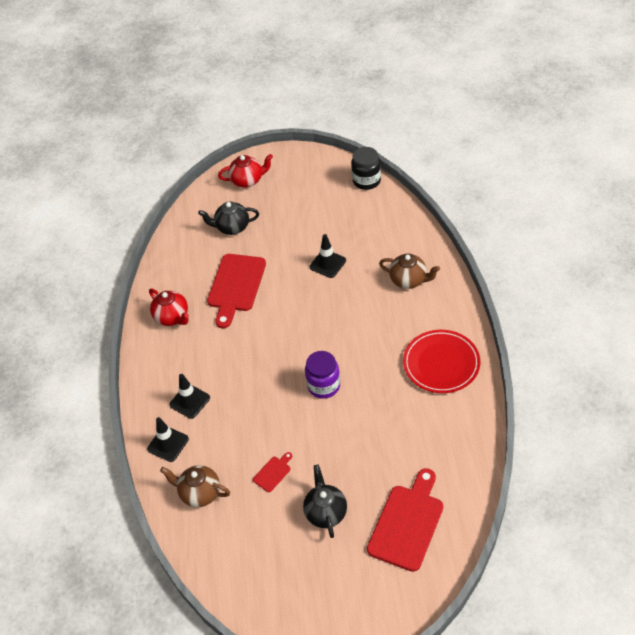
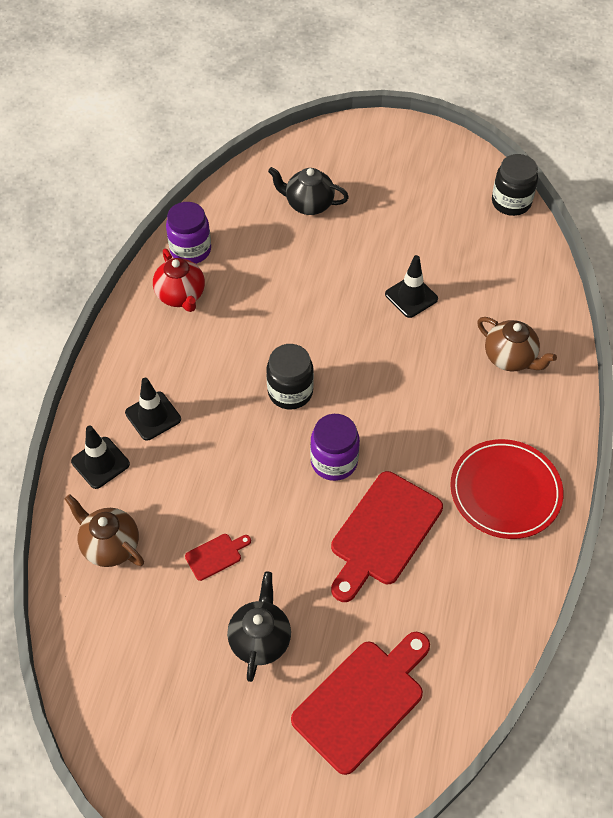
camera: 15 degrees right, 5 degrees up
red cutting board [207,254,266,328] -> red cutting board moved to [331,471,443,602]
red teapot [218,154,273,188] -> none
none -> purple jar [166,202,211,264]
none -> black jar [266,344,314,410]

